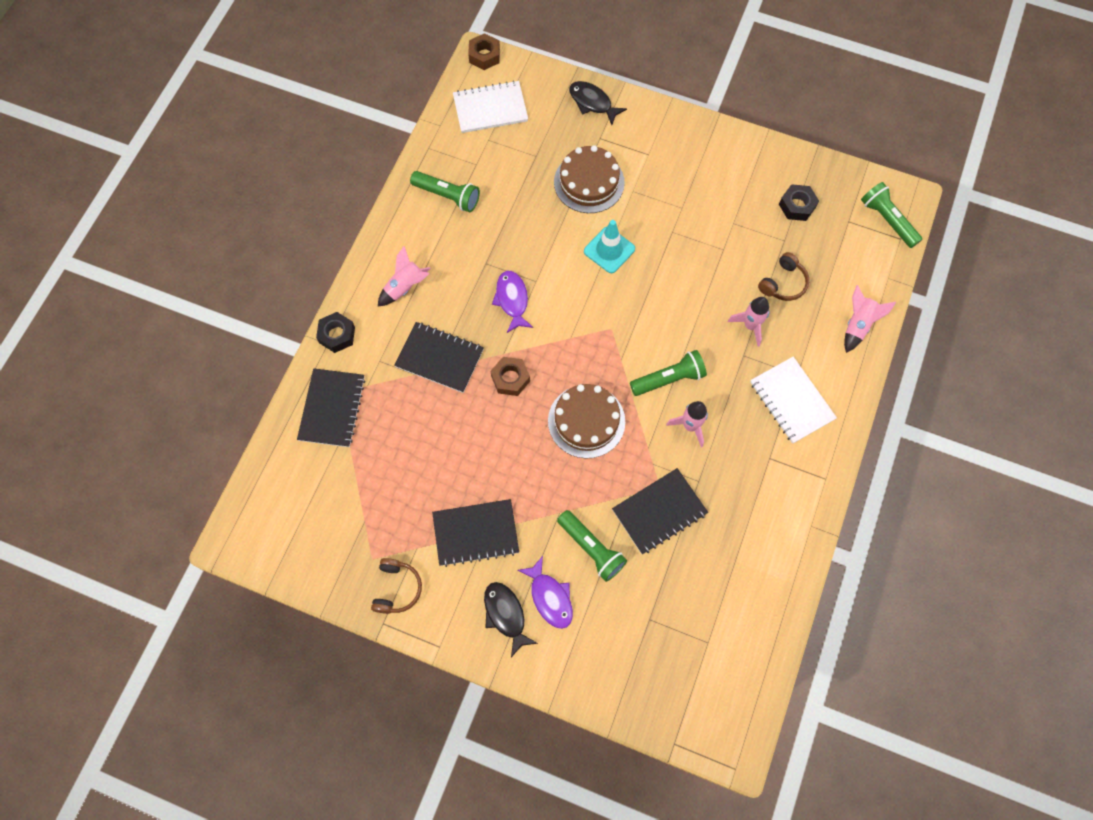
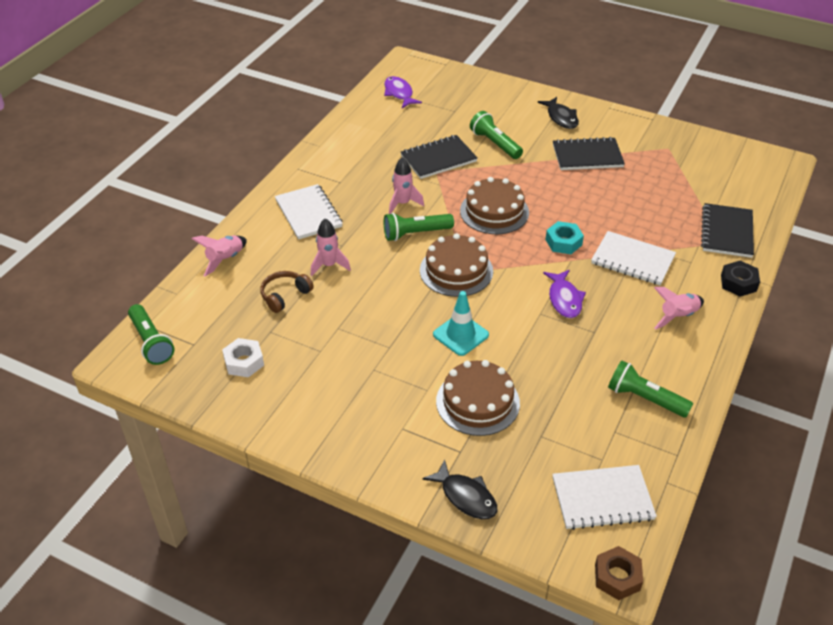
camera: 175 degrees left, 25 degrees down
brown headphones [371,558,422,614] -> none
black notebook [394,322,484,393] -> white notebook [591,231,676,285]
brown nut [490,357,530,396] -> turquoise nut [545,221,584,254]
purple fish [517,556,573,629] -> purple fish moved to [384,76,422,108]
black nut [779,184,819,221] -> white nut [222,338,264,377]
none -> brown cake [420,233,493,297]

